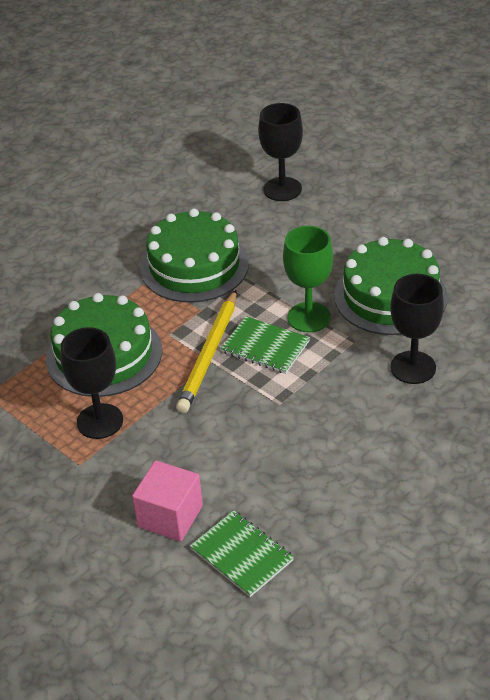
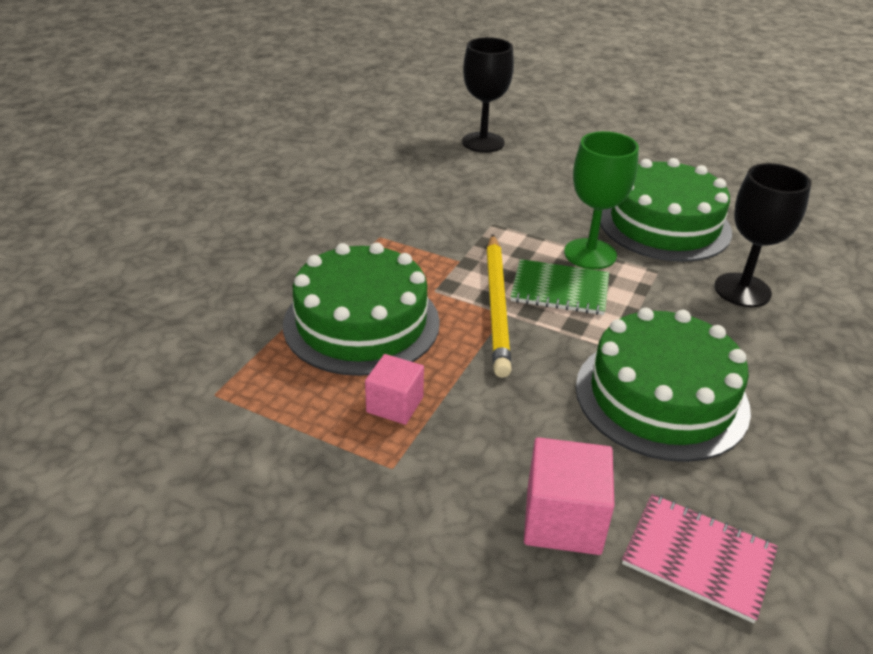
camera: 20 degrees left, 5 degrees down
black goblet [61,327,123,439] -> pink cube [365,354,424,425]
green cake [141,208,249,303] -> green cake moved to [576,308,751,462]
green notebook [190,510,294,597] -> pink notebook [622,494,778,623]

